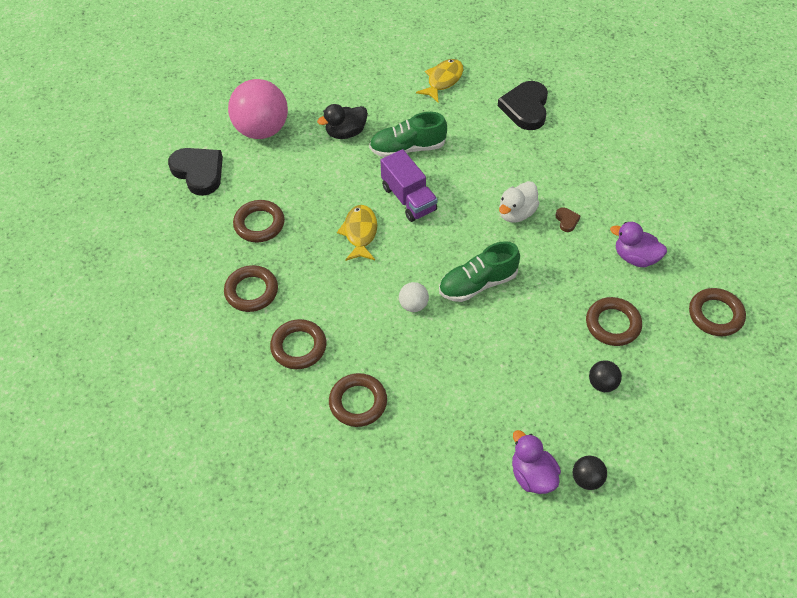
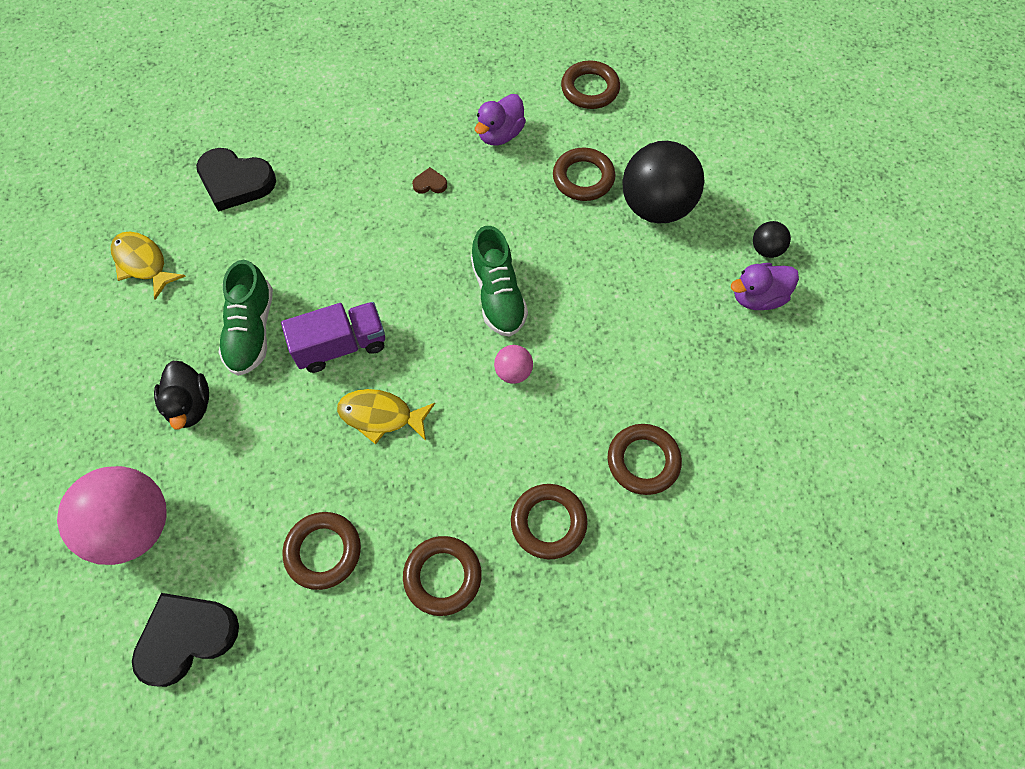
camera: 80 degrees left, 10 degrees up
white ball [399,282,429,312] -> pink ball [494,345,533,384]
white duck [499,181,540,223] -> none
black ball [589,360,622,392] -> black ball [622,141,704,224], size x2.23

